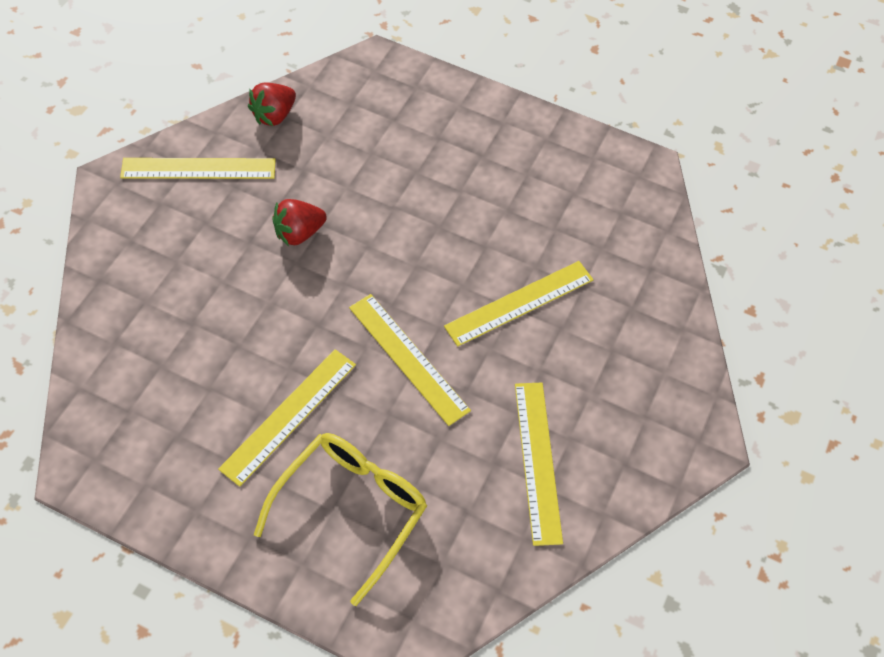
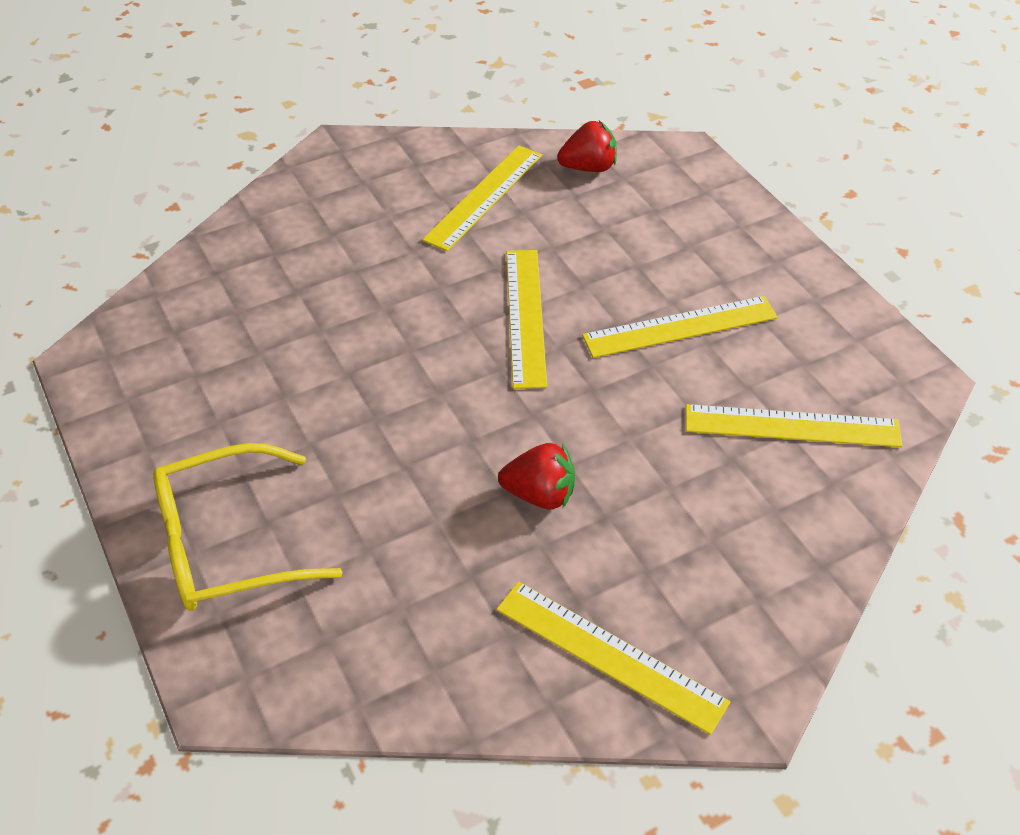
camera: 140 degrees left, 10 degrees down
red strawberry [248,82,296,126] -> red strawberry moved to [557,121,617,172]
yellow glasses [254,433,427,606] -> yellow glasses moved to [153,443,343,611]
yellow ruler [444,261,594,347] -> yellow ruler moved to [686,404,902,447]

